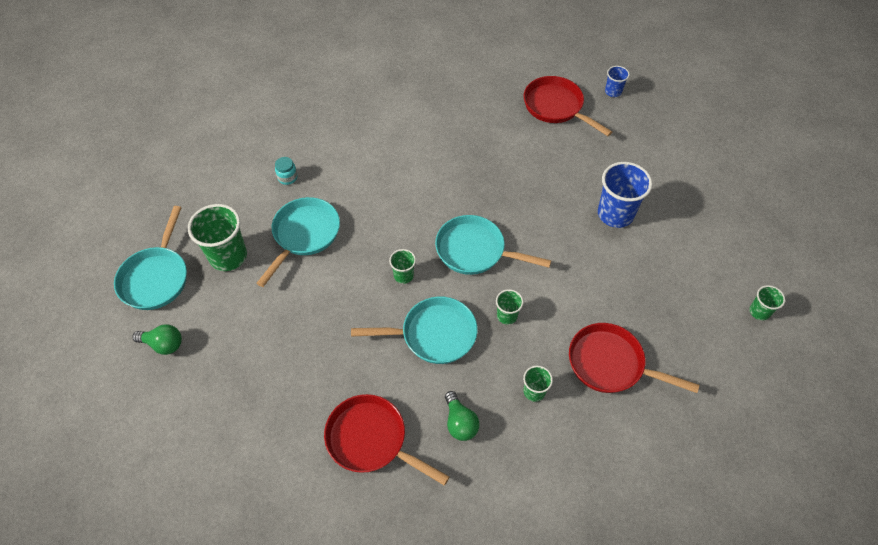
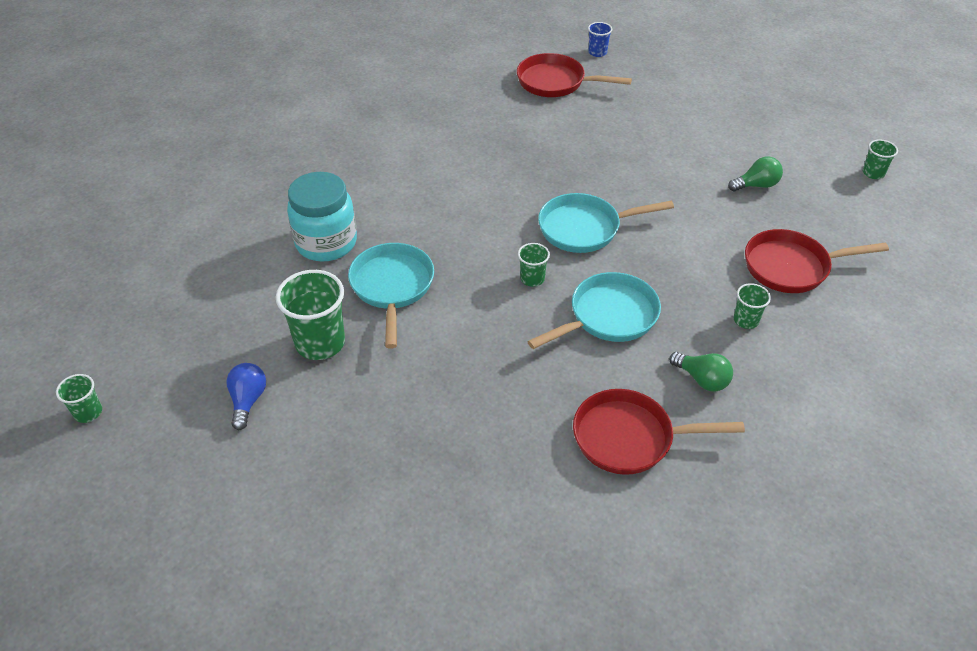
camera: 30 degrees left, 10 degrees down
turquoise pan [114,206,187,310] -> blue light bulb [226,363,266,430]
green light bulb [132,324,182,355] -> green light bulb moved to [728,156,783,192]
turquoise jar [275,157,297,185] -> turquoise jar [287,172,357,262], size x2.45
green cup [496,289,523,325] -> green cup moved to [56,374,102,423]
blue cup [598,162,652,228] -> none

